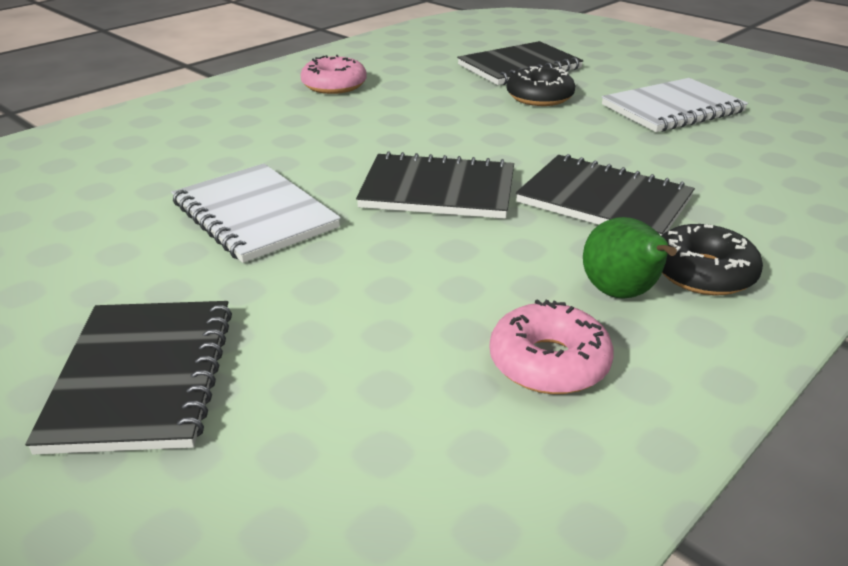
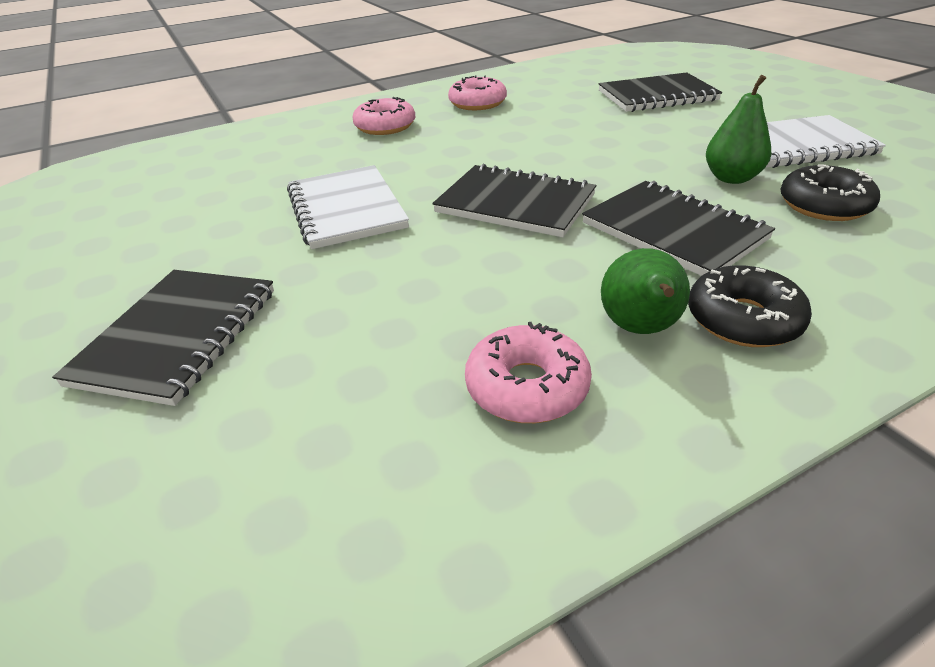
camera: 20 degrees right, 5 degrees up
black donut [507,66,575,106] -> black donut moved to [780,164,880,221]
none -> pink donut [353,97,415,135]
none -> green pear [706,75,771,184]

